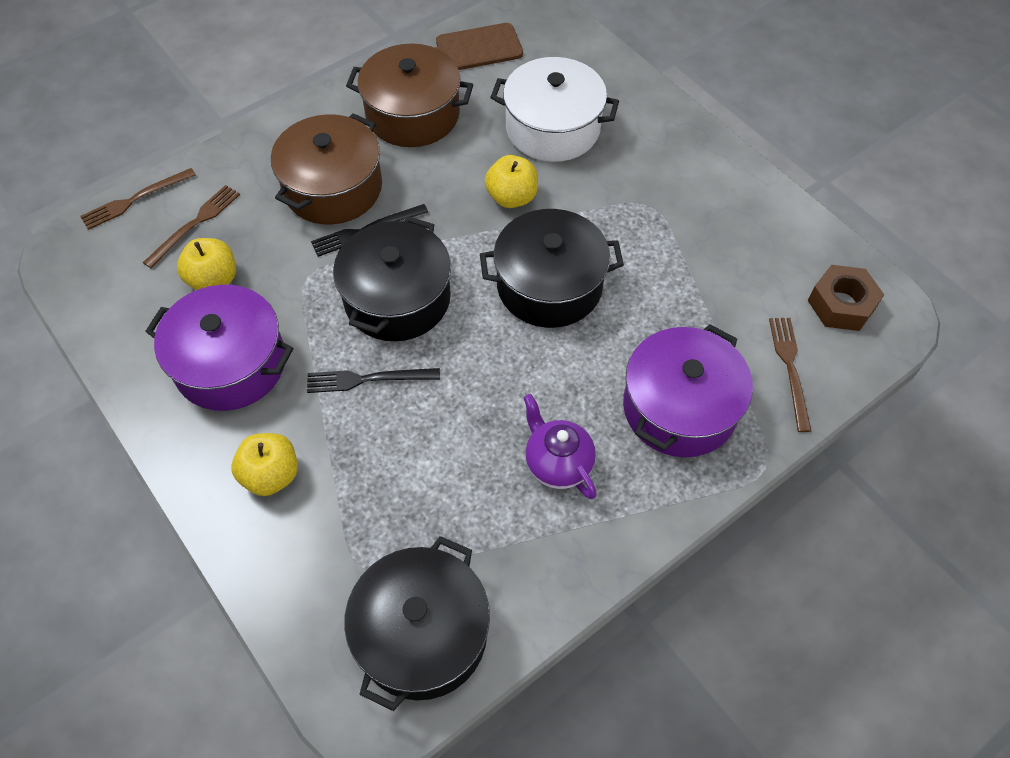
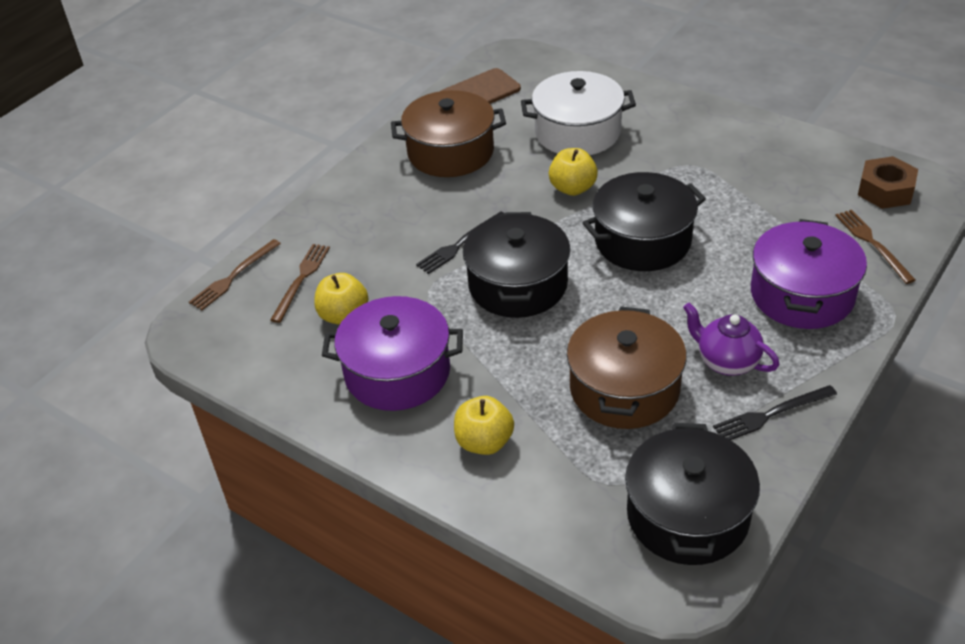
camera: 15 degrees left, 15 degrees down
brown pot [271,113,382,225] -> brown pot moved to [567,306,687,429]
black fork [307,368,440,393] -> black fork moved to [713,385,837,440]

